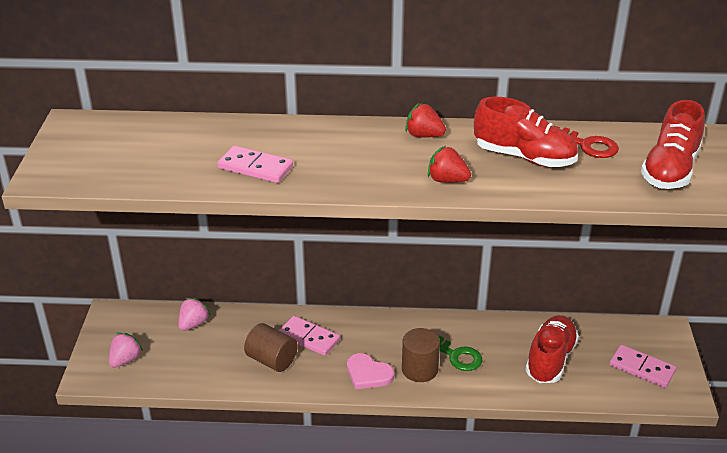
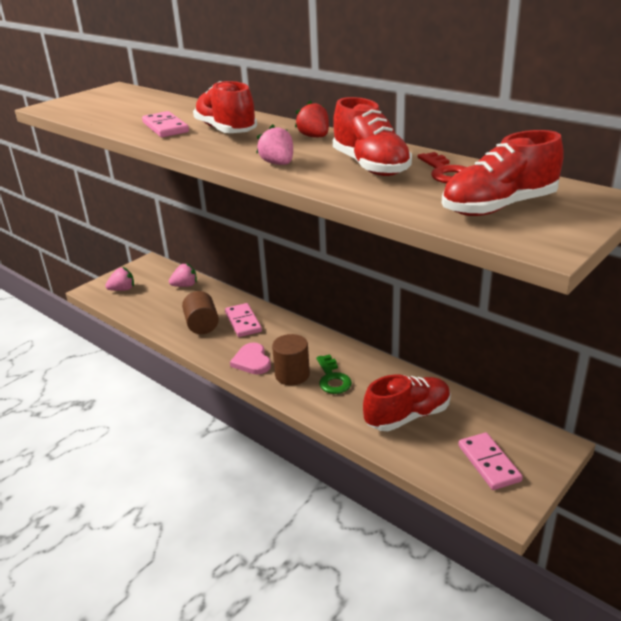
camera: 40 degrees right, 5 degrees down
red strawberry [428,146,471,183] -> pink strawberry [256,124,293,165]
none -> red shoe [193,81,257,133]

